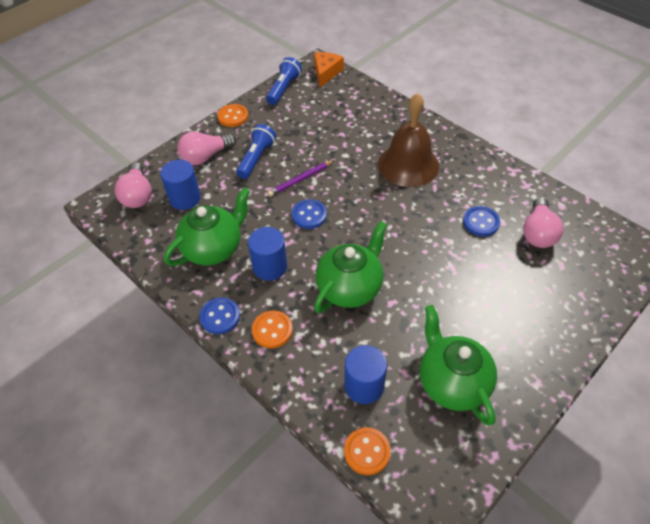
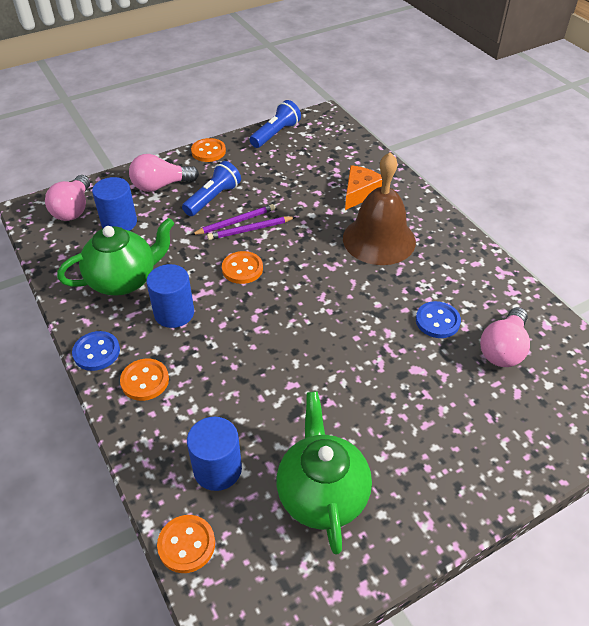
camera: 15 degrees right, 5 degrees down
blue button [292,199,327,229] -> orange button [222,251,263,284]
orange cheese [314,52,344,87] -> orange cheese moved to [345,165,382,210]
green teapot [314,221,387,313] -> none
none -> purple pencil [191,204,275,235]

